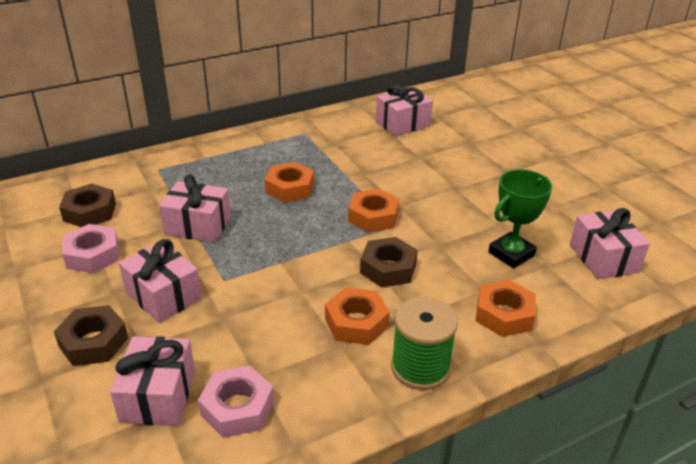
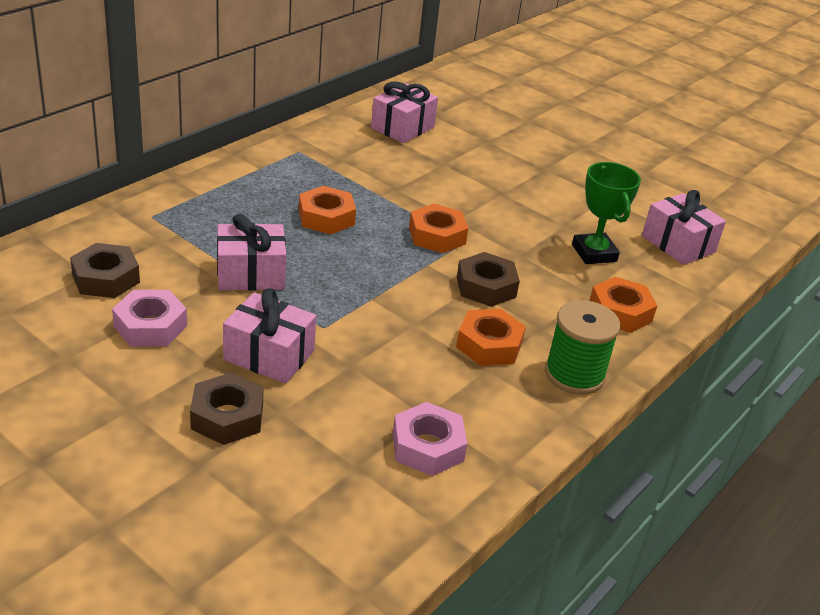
camera: 25 degrees left, 0 degrees up
pink gift [110,336,195,426] -> none
green trophy [488,169,552,269] -> green trophy turned 45 degrees counterclockwise [572,162,641,264]

